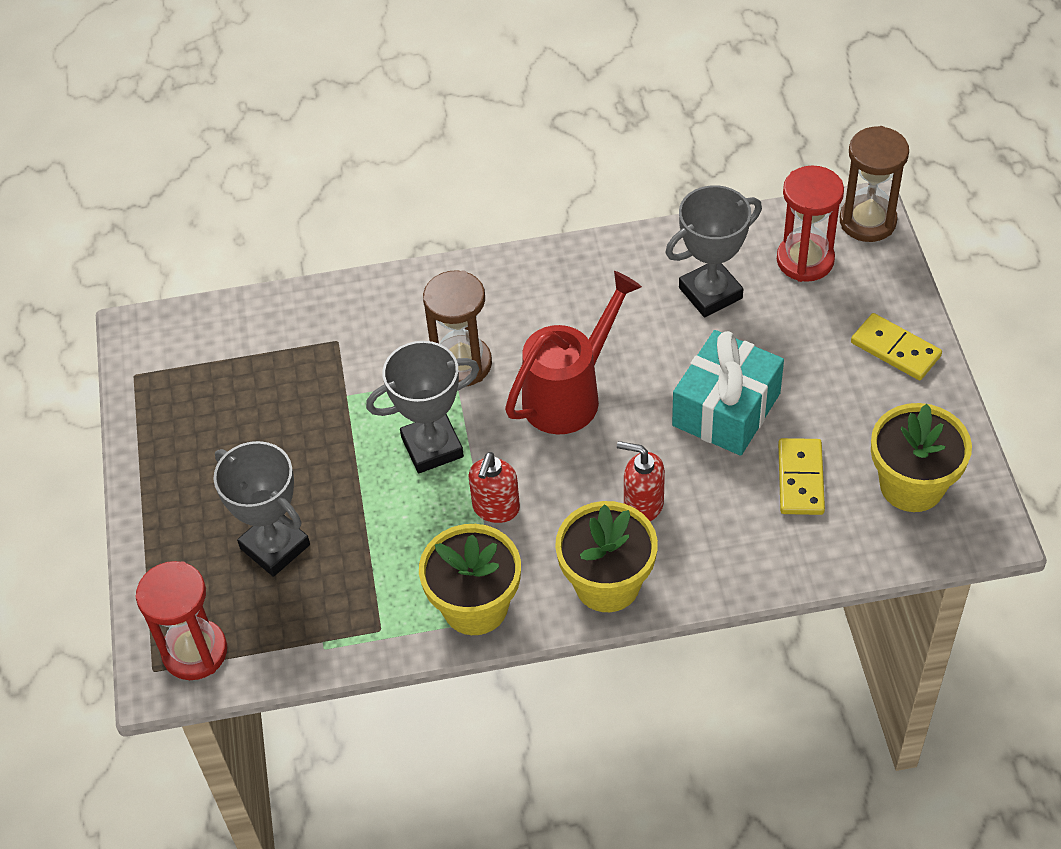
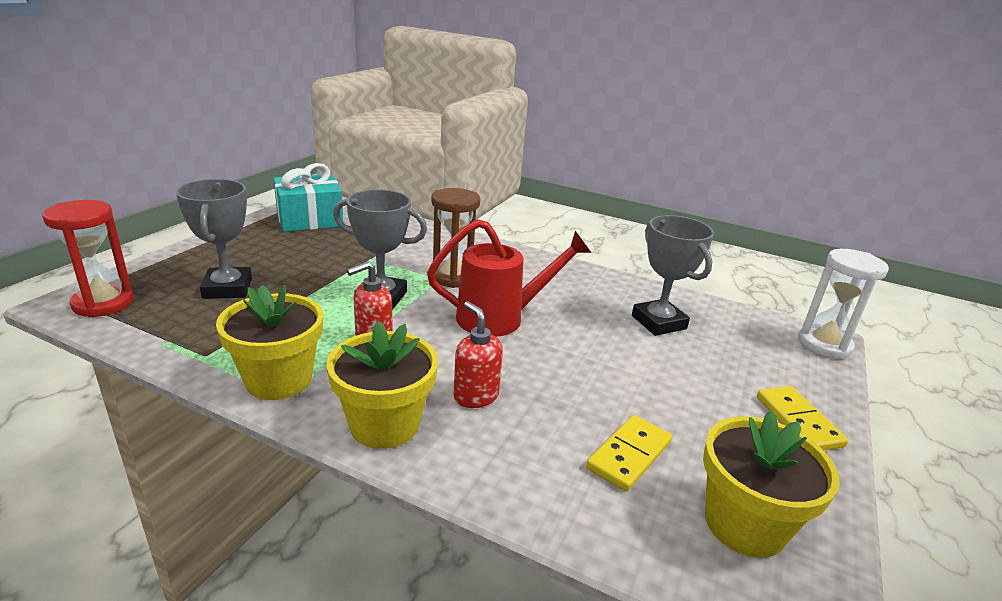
camera: 30 degrees right, 25 degrees down
grey trophy [665,185,762,317] -> grey trophy turned 60 degrees clockwise [632,215,714,336]
turquoise gift [672,330,784,456] -> turquoise gift moved to [273,163,343,232]
red hourglass [777,165,844,282] -> none
brown hourglass [840,126,909,242] -> white hourglass [798,249,889,359]

